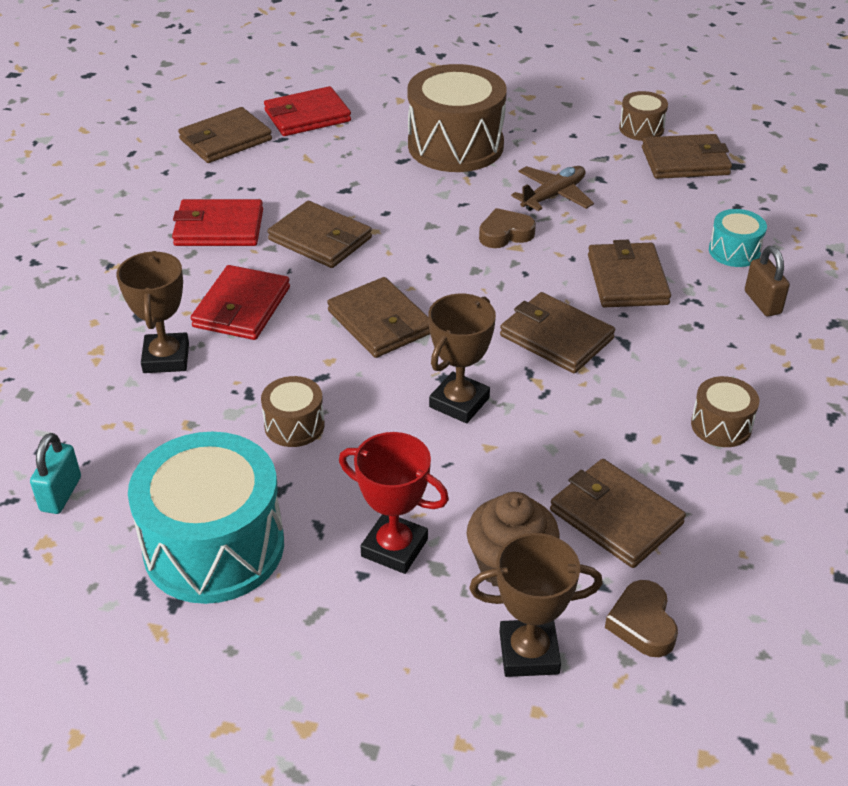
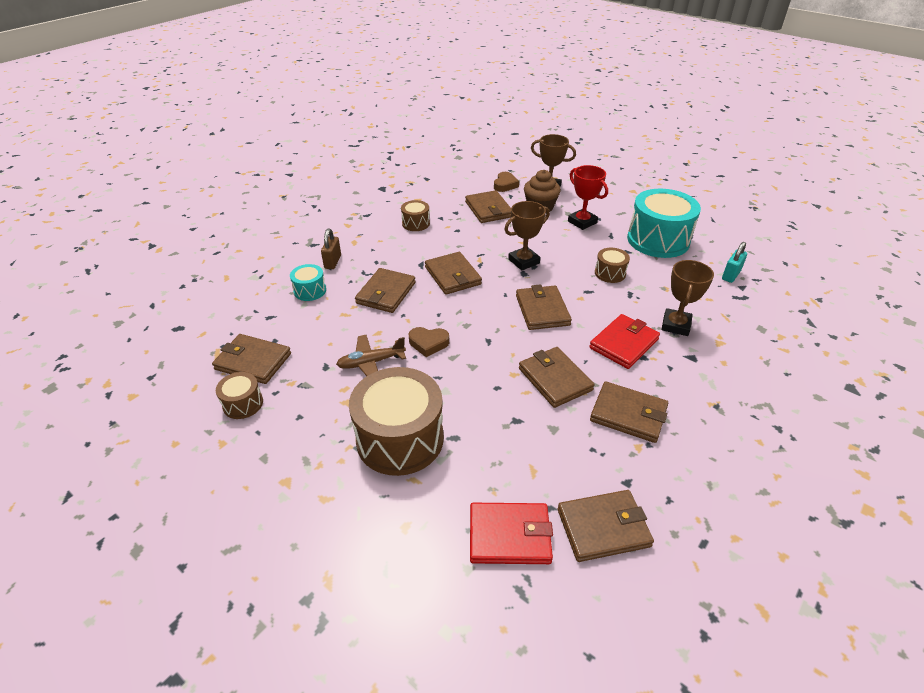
camera: 155 degrees left, 0 degrees up
red wallet [172,199,263,246] -> brown wallet [590,381,668,443]

